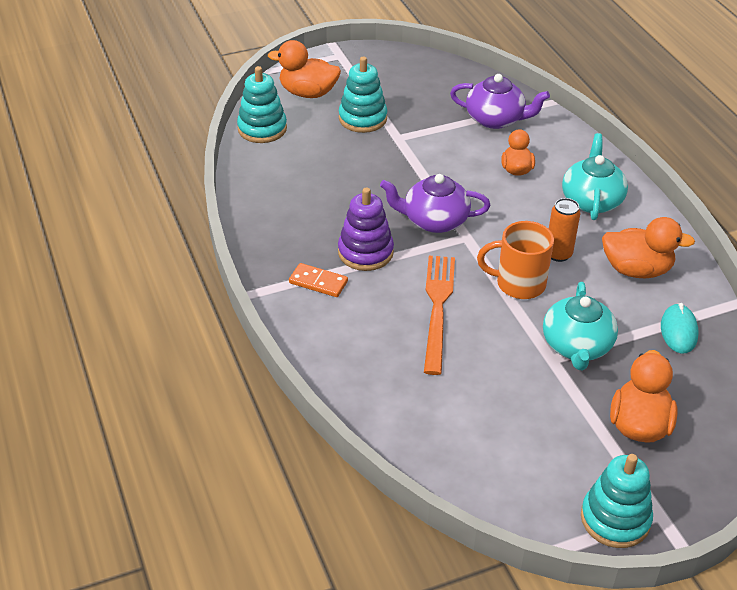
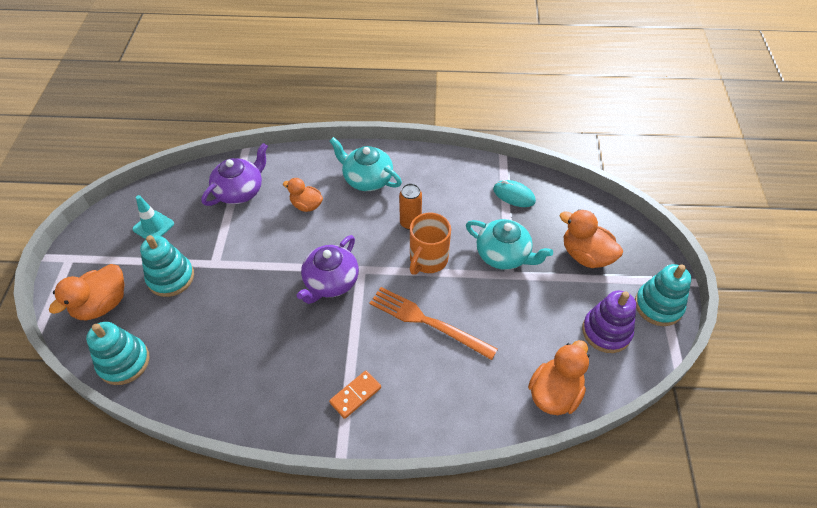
camera: 65 degrees left, 10 degrees up
purple stacking toy [338,187,394,271] -> purple stacking toy moved to [582,290,636,353]
orange duck [602,217,695,278] -> orange duck moved to [528,340,589,415]
none -> turquoise traffic cone [132,195,174,239]

